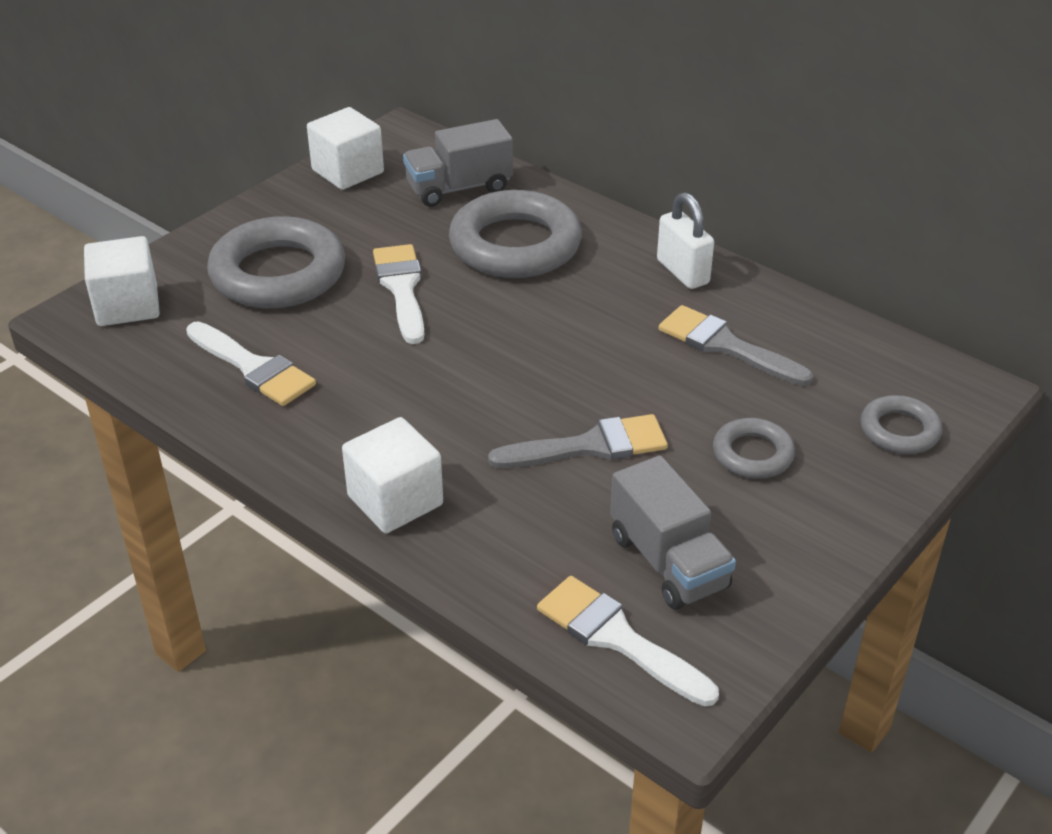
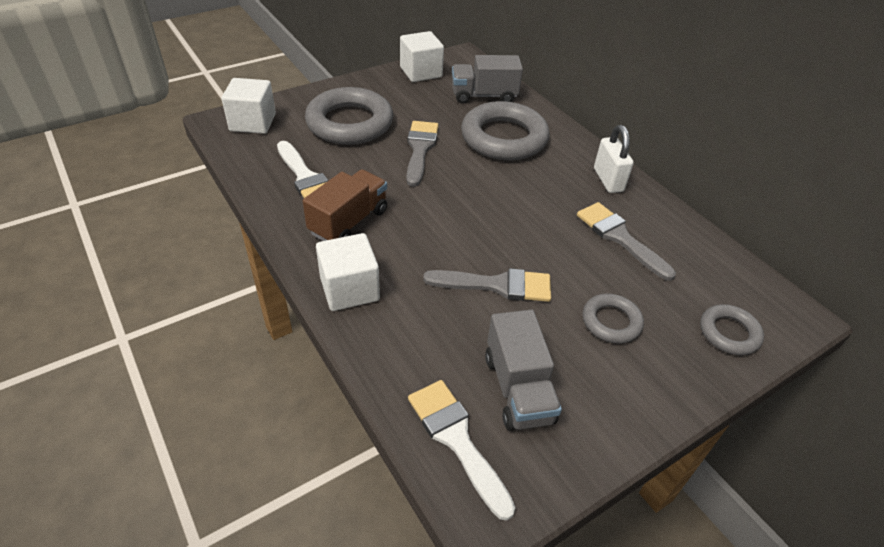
camera: 15 degrees right, 5 degrees up
white brush [373,244,424,344] -> grey brush [407,121,438,187]
none -> brown truck [303,170,387,241]

